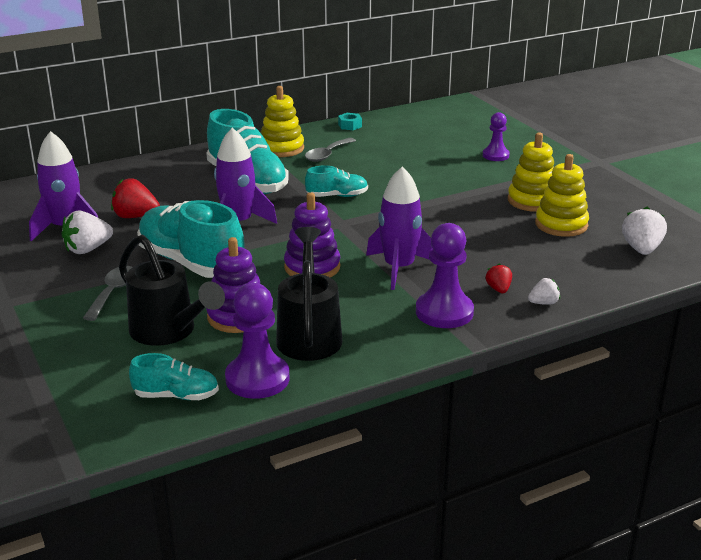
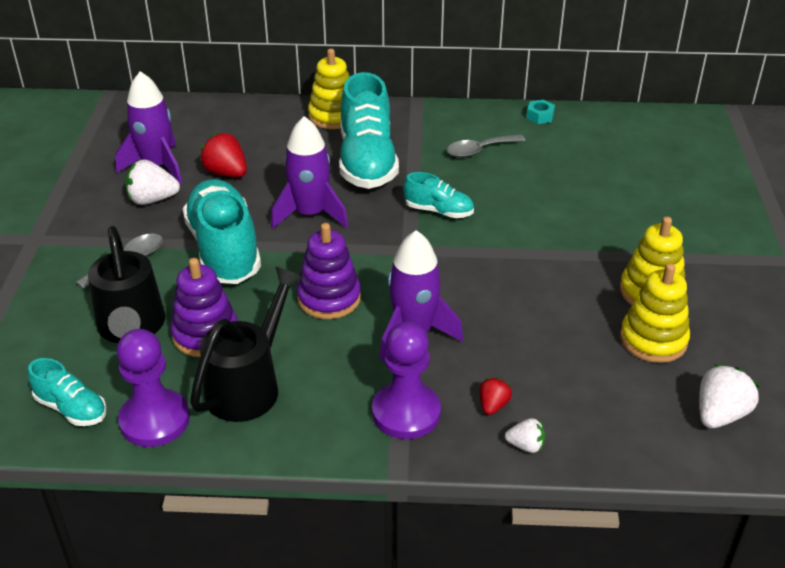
camera: 30 degrees right, 10 degrees up
yellow stacking toy [261,86,304,157] -> yellow stacking toy moved to [308,49,350,129]
purple pawn [483,112,510,161] -> none

